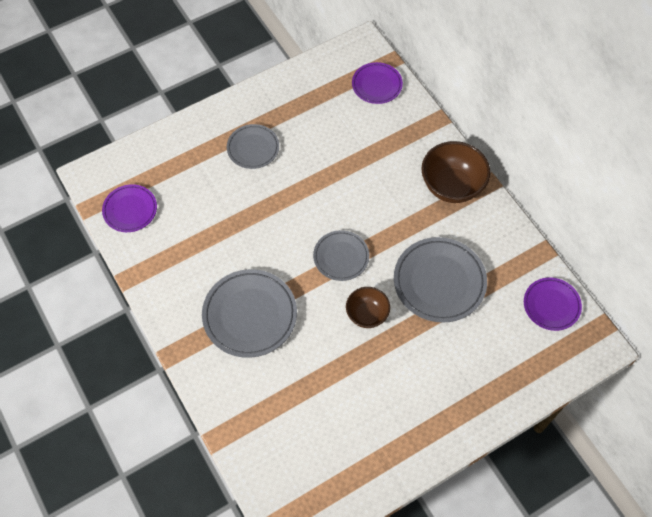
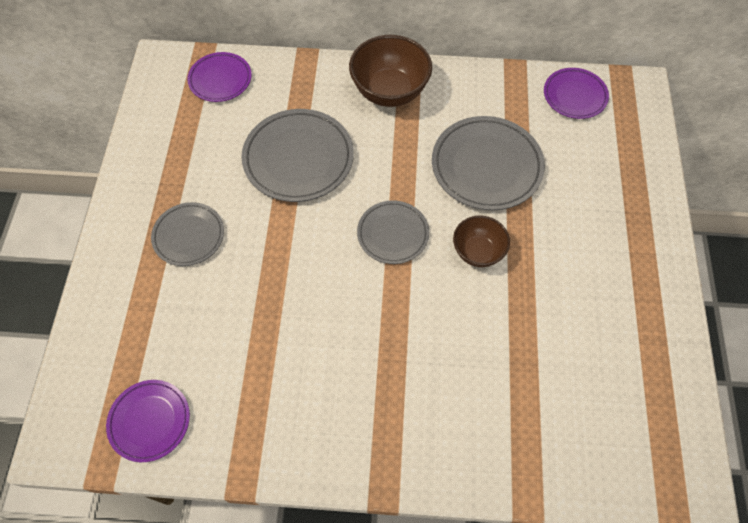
camera: 55 degrees left, 0 degrees up
grey plate [202,269,297,358] -> grey plate moved to [242,109,354,202]

